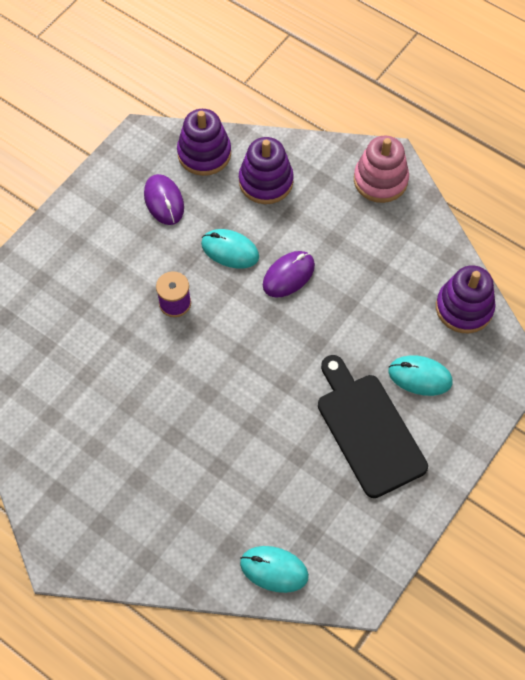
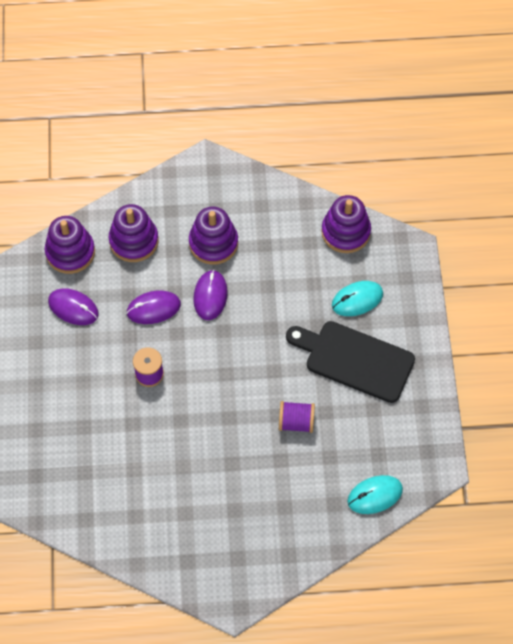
camera: 40 degrees left, 0 degrees up
turquoise mouse [201,229,259,268] -> purple mouse [126,291,181,324]
pink stacking toy [354,135,409,203] -> none
none -> purple stacking toy [189,207,238,265]
none -> purple spool [279,401,315,433]

